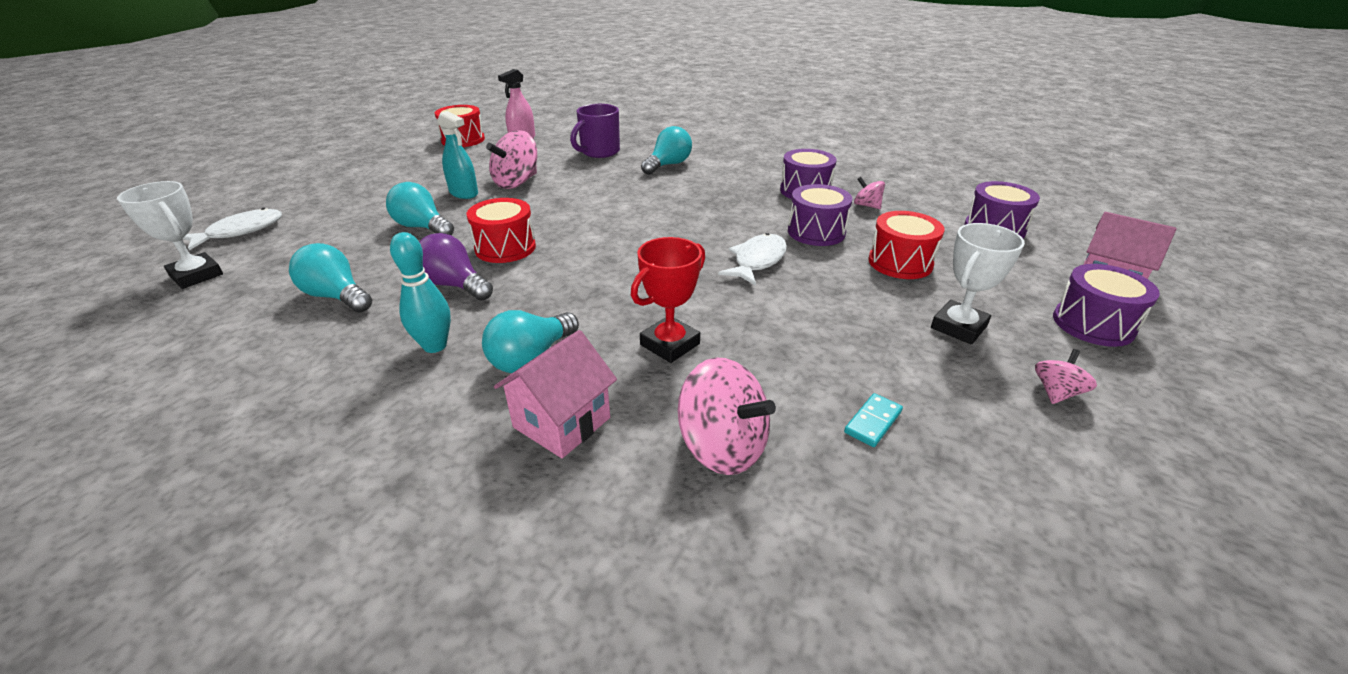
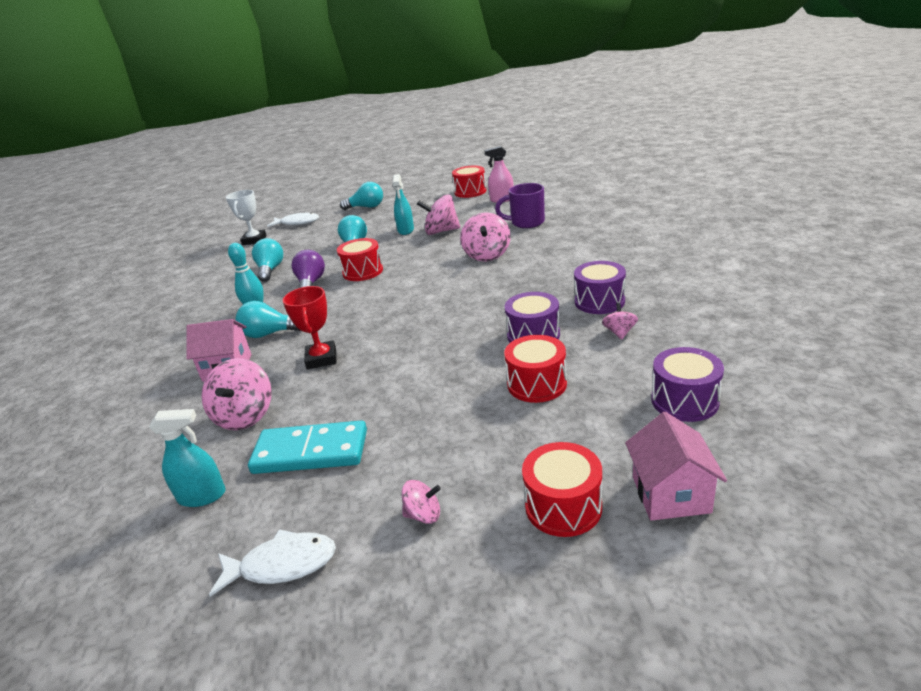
camera: 55 degrees right, 5 degrees down
red trophy [631,237,705,363] -> red trophy turned 75 degrees clockwise [283,286,337,369]
turquoise light bulb [641,126,692,175] -> turquoise light bulb moved to [340,182,383,210]
white fish [718,233,787,286] -> white fish moved to [209,529,336,597]
turquoise domino [844,393,903,447] -> turquoise domino [248,420,367,474], size x2.29
white trophy [931,223,1025,344] -> none
purple drum [1053,264,1160,347] -> red drum [522,442,602,537]
none -> turquoise spray bottle [149,409,226,507]
none -> pink spinning top [460,213,511,261]

